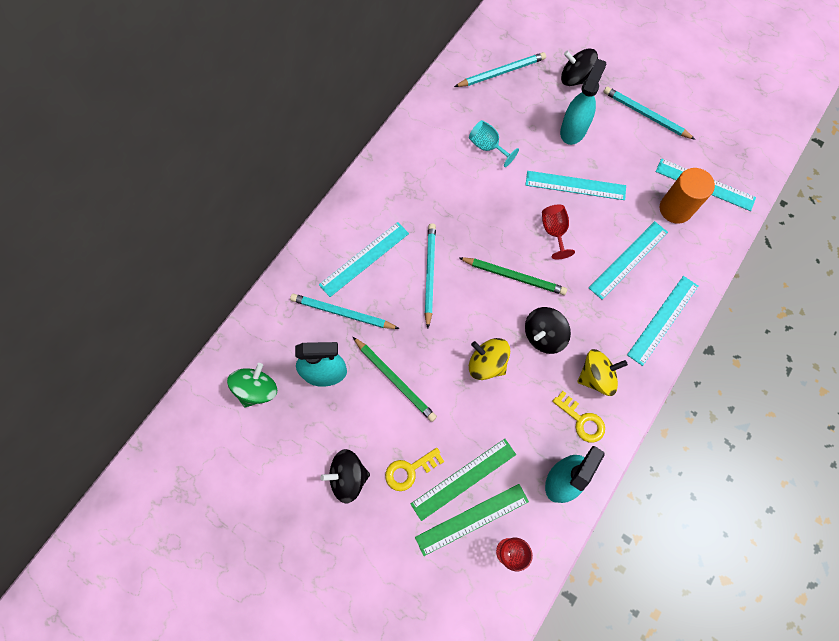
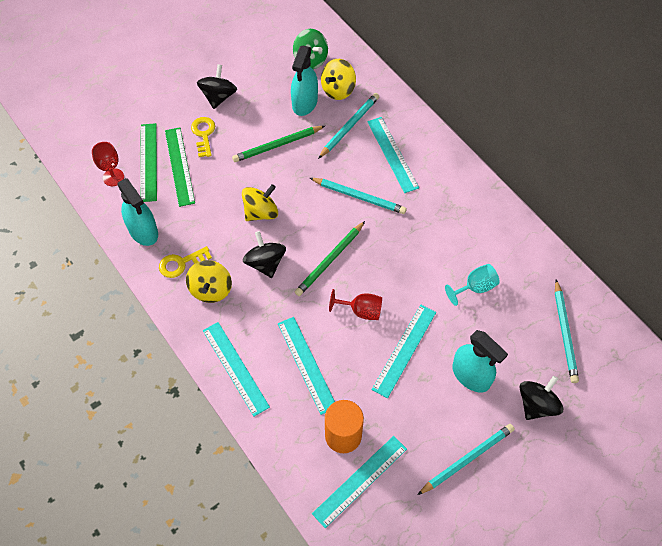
camera: 110 degrees right, 10 degrees down
none -> yellow spinning top [321,59,356,100]

